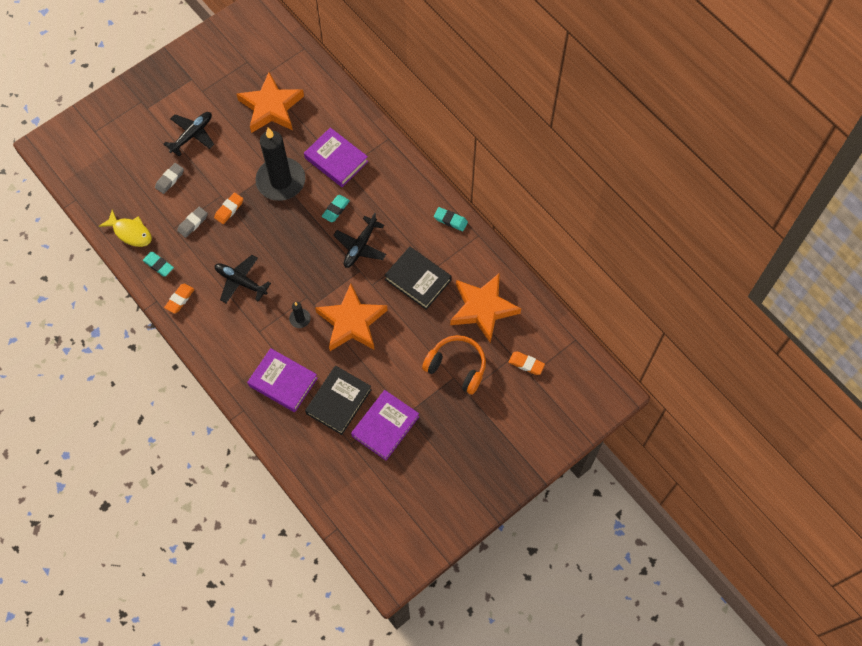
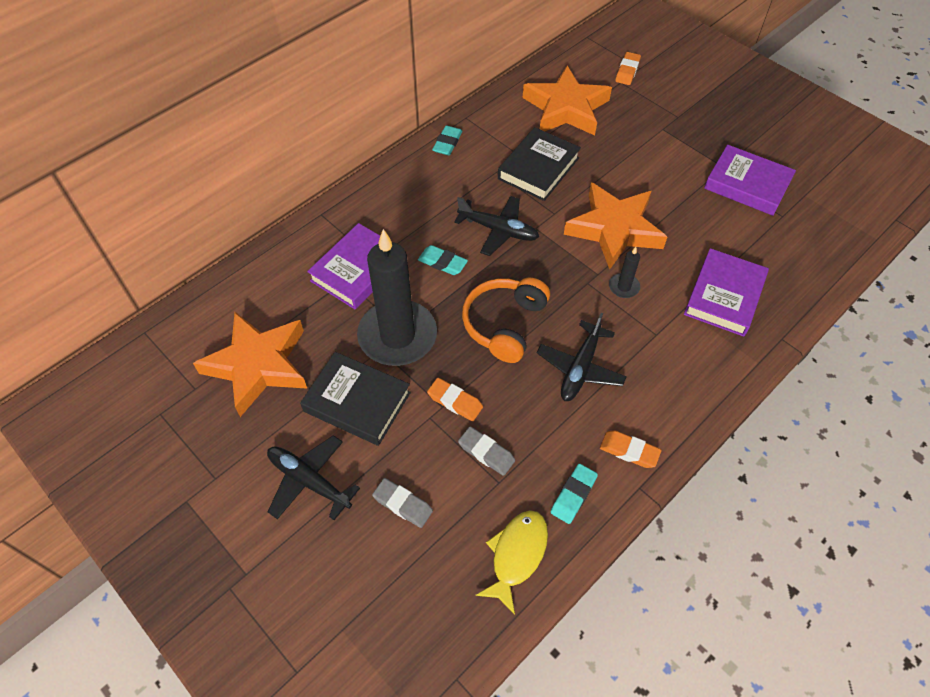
camera: 95 degrees left, 10 degrees down
black book [305,366,372,435] -> black book moved to [300,352,411,446]
orange headphones [422,335,486,394] -> orange headphones moved to [462,277,550,363]

